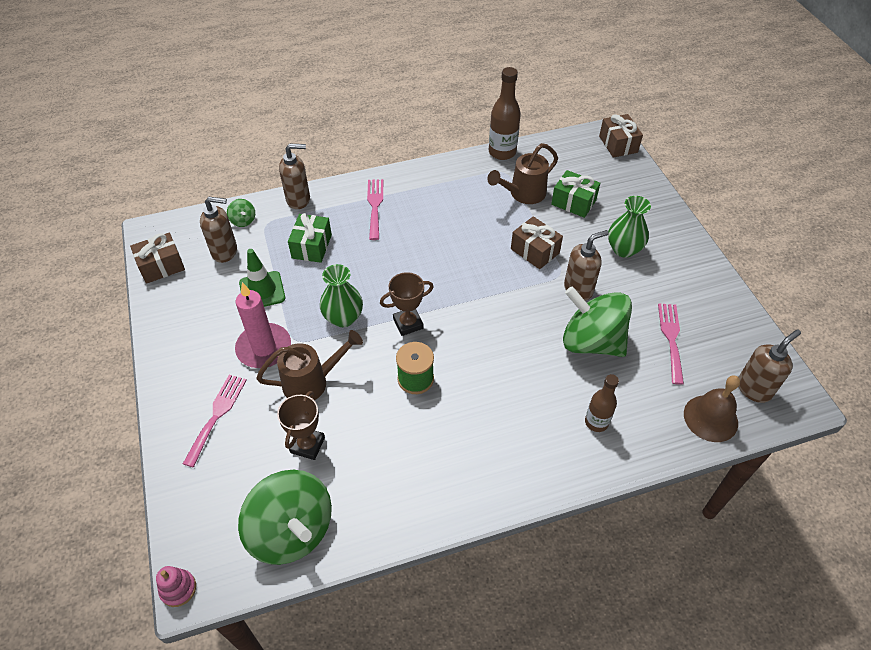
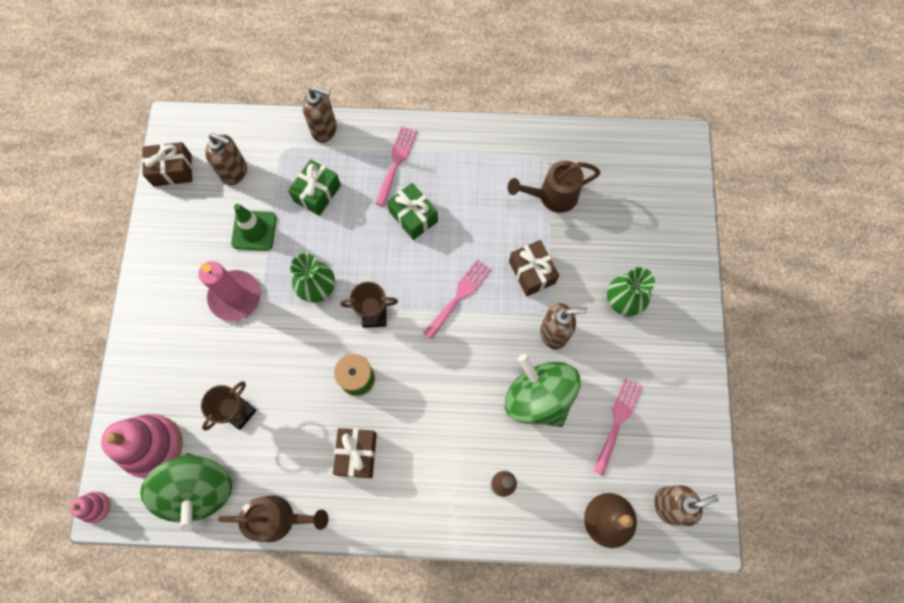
camera: 20 degrees right, 20 degrees up
pink fork [183,375,247,467] -> pink fork moved to [423,259,492,339]
green spinning top [227,199,255,227] -> none
brown watering can [256,330,363,400] -> brown watering can moved to [218,496,329,542]
brown bottle [489,67,521,160] -> none
green gift [551,170,600,218] -> green gift moved to [387,183,438,240]
brown gift [599,114,643,158] -> brown gift moved to [333,428,377,478]
none -> pink stacking toy [101,414,183,478]

